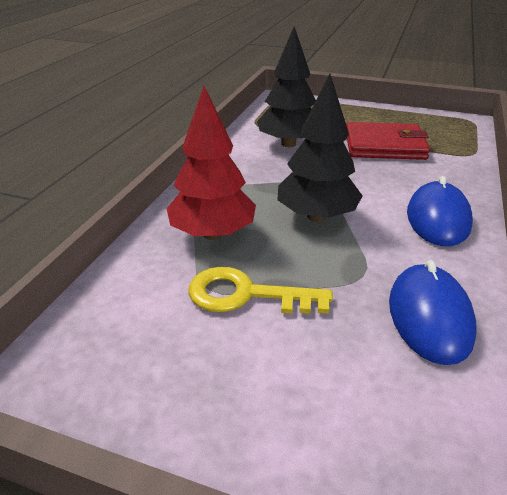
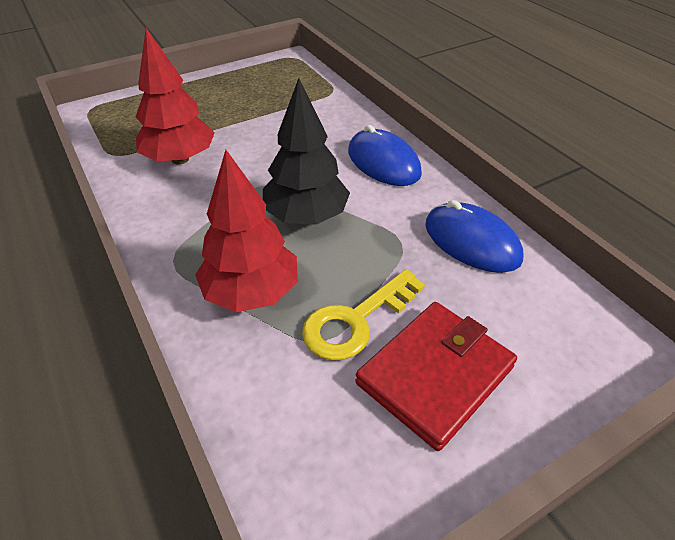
camera: 50 degrees left, 10 degrees up
black tree [257,26,316,147] -> red tree [136,28,215,164]
red wallet [346,122,430,160] -> red wallet moved to [355,302,517,451]

